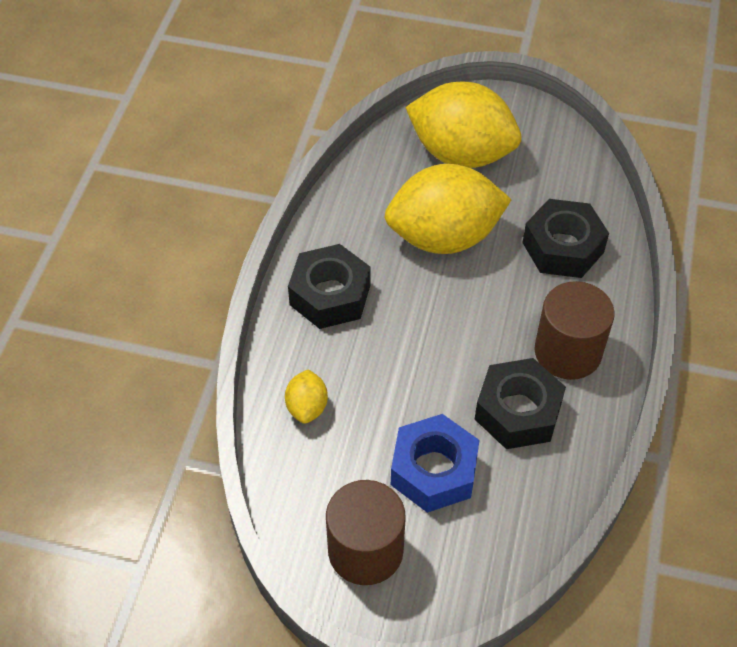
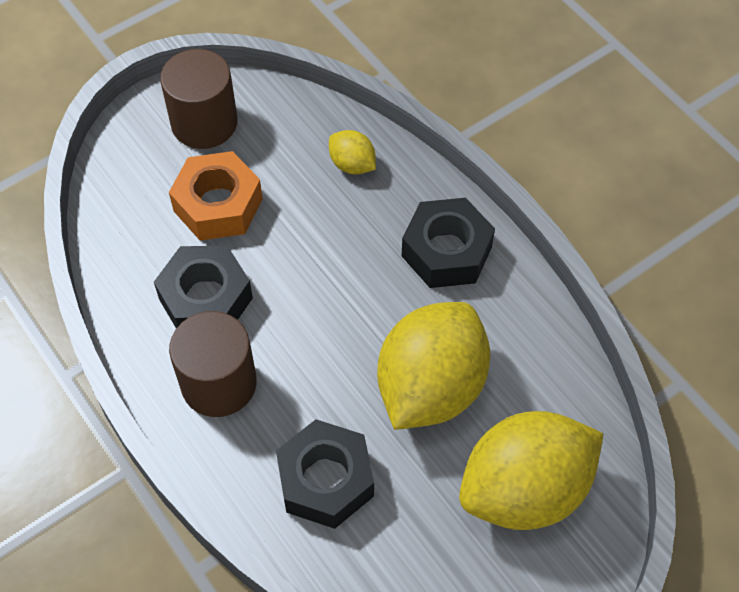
camera: 130 degrees right, 5 degrees up
blue nut [391,414,480,513] -> orange nut [169,151,263,241]

